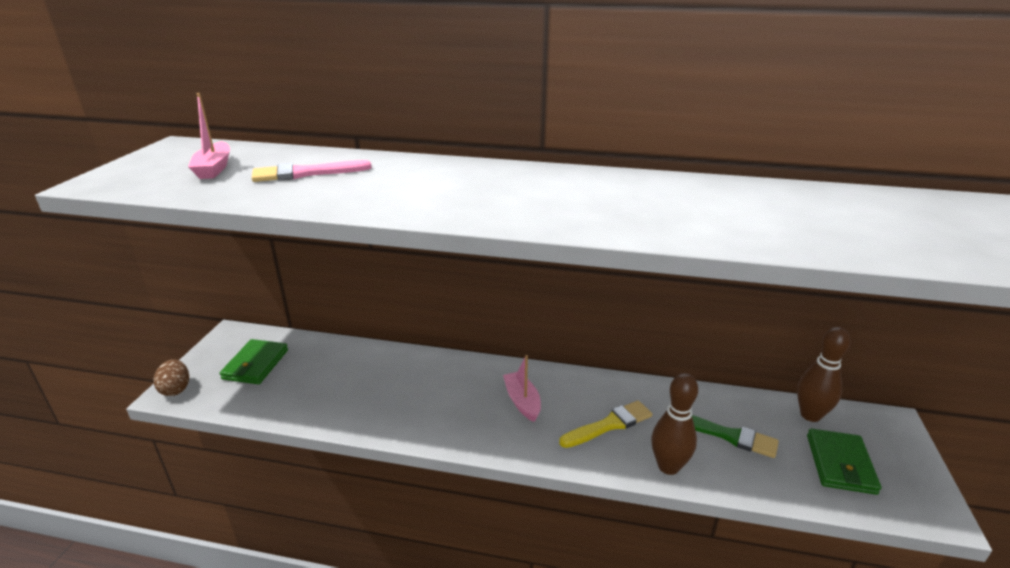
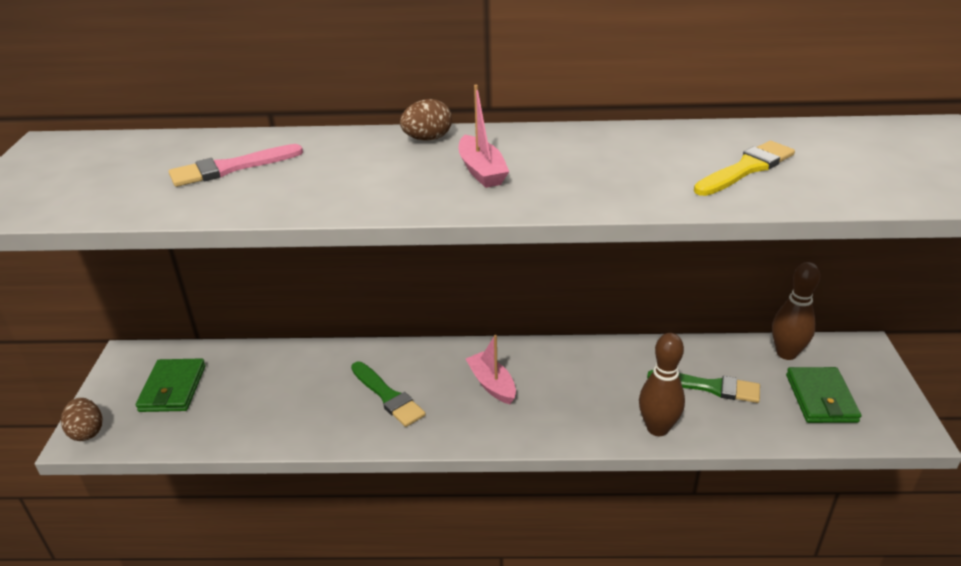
camera: 10 degrees left, 5 degrees up
pink boat [188,93,230,179] -> pink boat moved to [459,85,509,188]
yellow brush [559,401,652,448] -> yellow brush moved to [694,141,795,196]
none -> green brush [351,362,426,427]
none -> brown egg [400,99,452,141]

